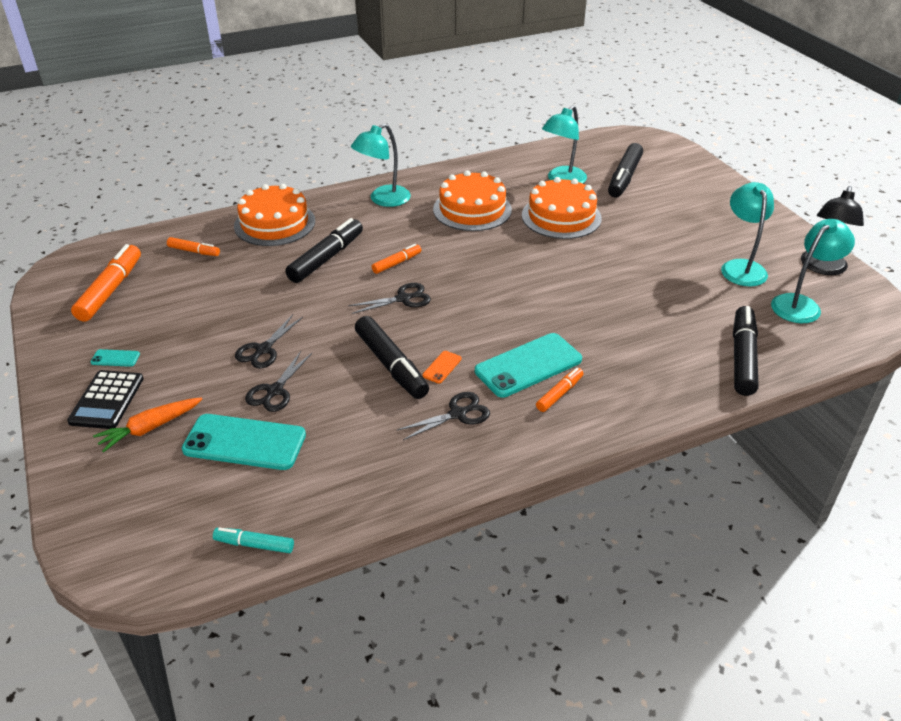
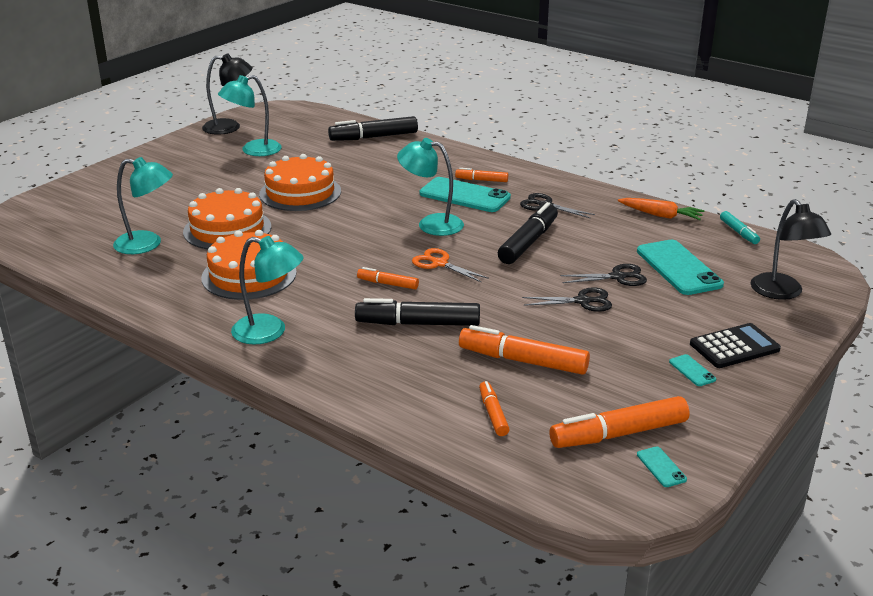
camera: 120 degrees left, 10 degrees down
orange carrot [93,397,202,453] -> orange carrot moved to [618,198,704,220]
orange cake [234,184,315,246] -> orange cake moved to [259,154,341,211]
black scissors [348,283,431,314] -> orange scissors [412,248,489,283]
orange phone [423,351,461,383] -> none
black marker [608,143,643,197] -> none
turquoise lamp [771,219,855,323] -> turquoise lamp moved to [397,138,464,236]
none -> orange marker [459,325,590,375]
none -> turquoise phone [637,446,687,487]
none -> black lamp [750,199,831,300]

